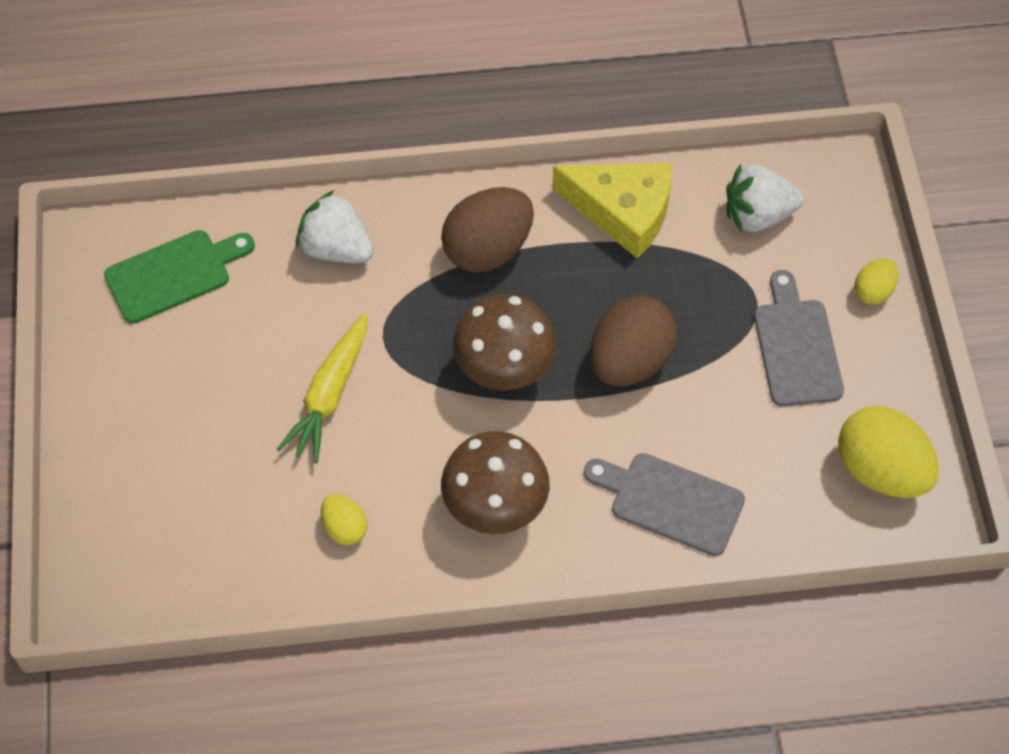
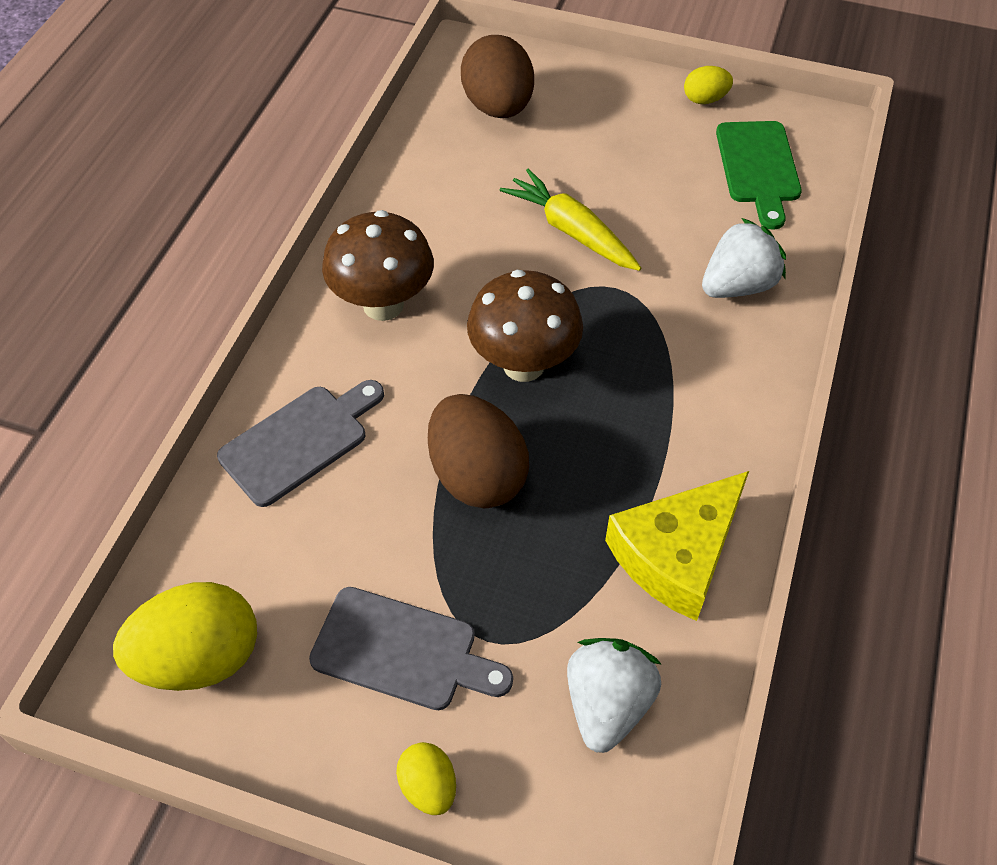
camera: 115 degrees right, 5 degrees down
yellow egg [321,494,367,546] -> yellow egg moved to [684,66,733,104]
brown egg [441,187,534,273] -> brown egg moved to [461,35,534,118]

